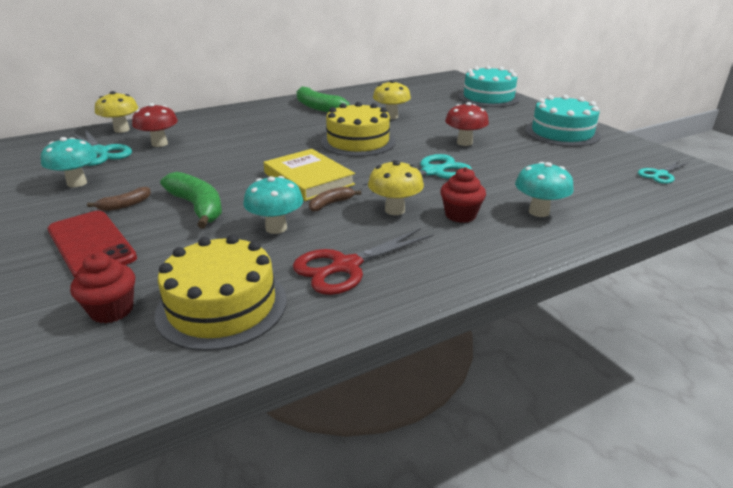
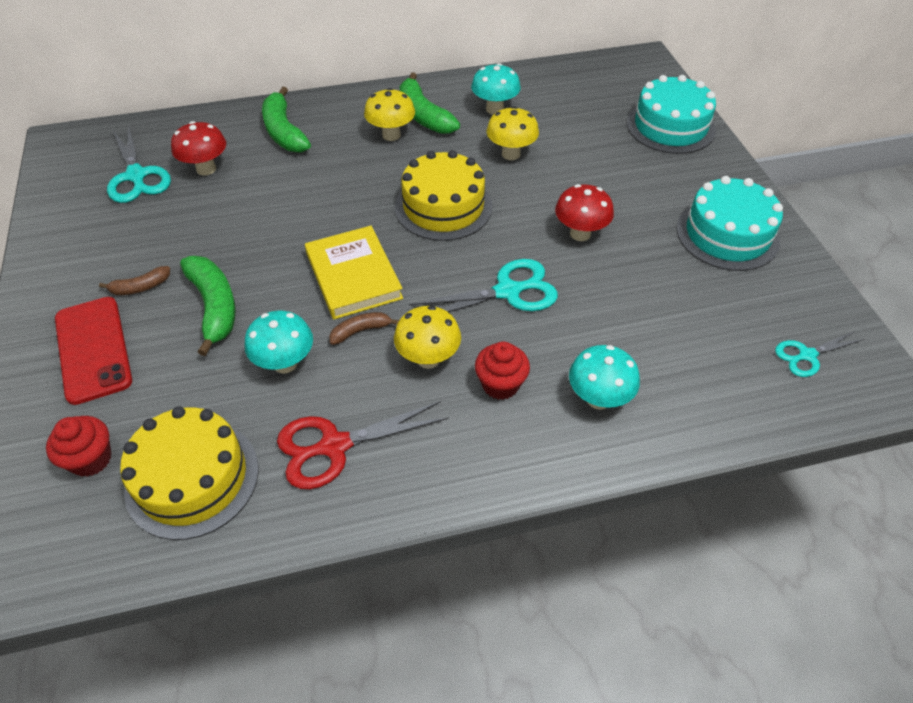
camera: 15 degrees right, 20 degrees up
turquoise mushroom [41,137,97,187] -> turquoise mushroom moved to [471,63,521,115]
yellow mushroom [95,91,138,133] -> yellow mushroom moved to [364,88,415,141]
none -> green banana [262,87,311,153]

